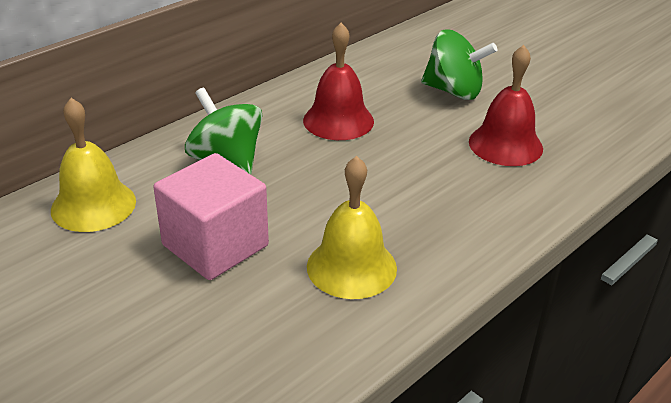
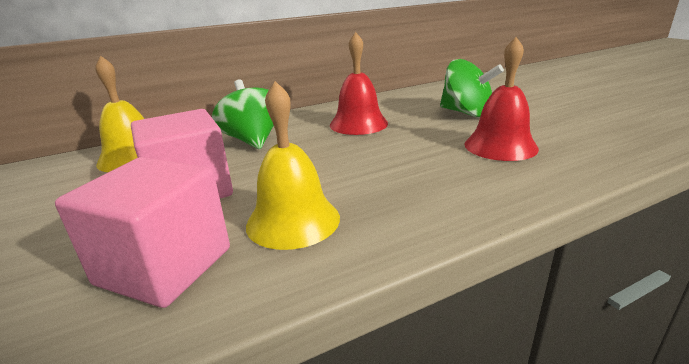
camera: 20 degrees right, 10 degrees down
none -> pink cube [55,157,230,308]

